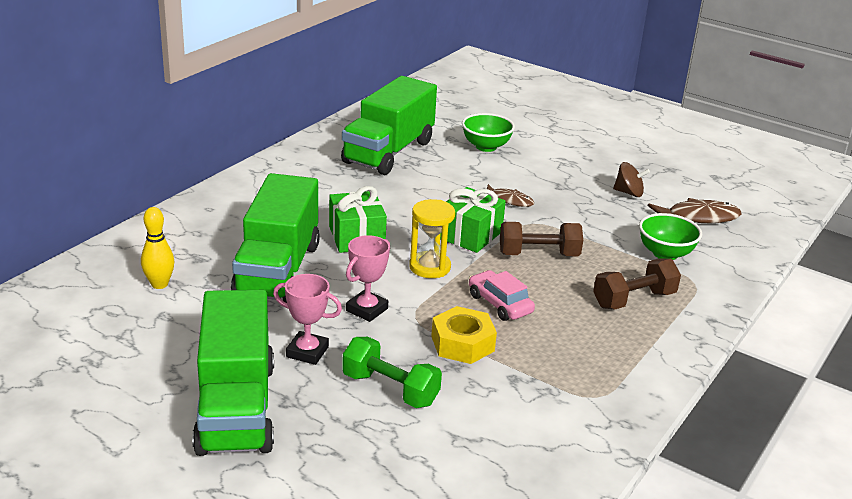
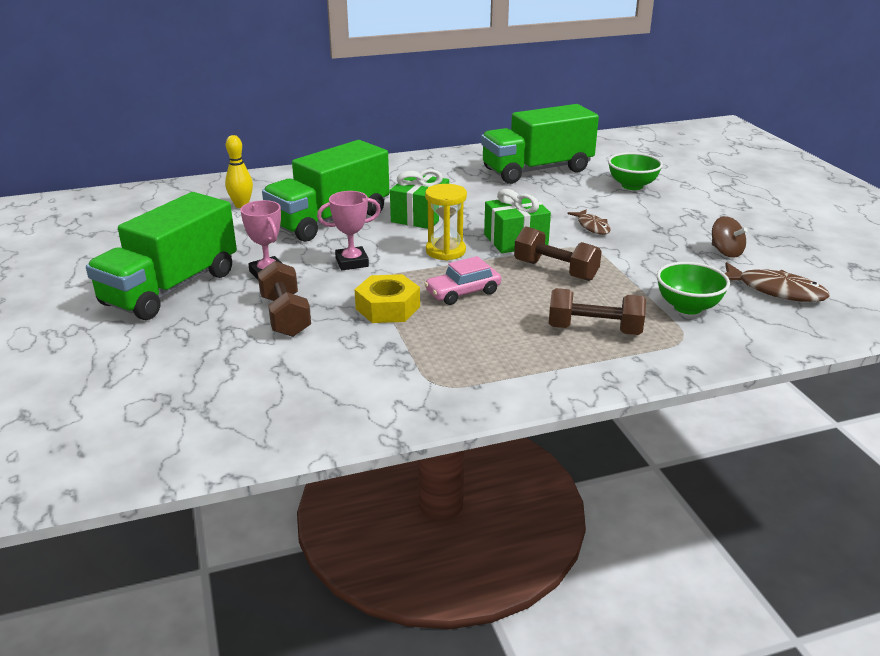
camera: 40 degrees right, 0 degrees up
green dumbbell [342,337,442,408] -> brown dumbbell [258,261,311,337]
pink car [469,270,535,321] -> pink car turned 120 degrees counterclockwise [424,256,501,305]

